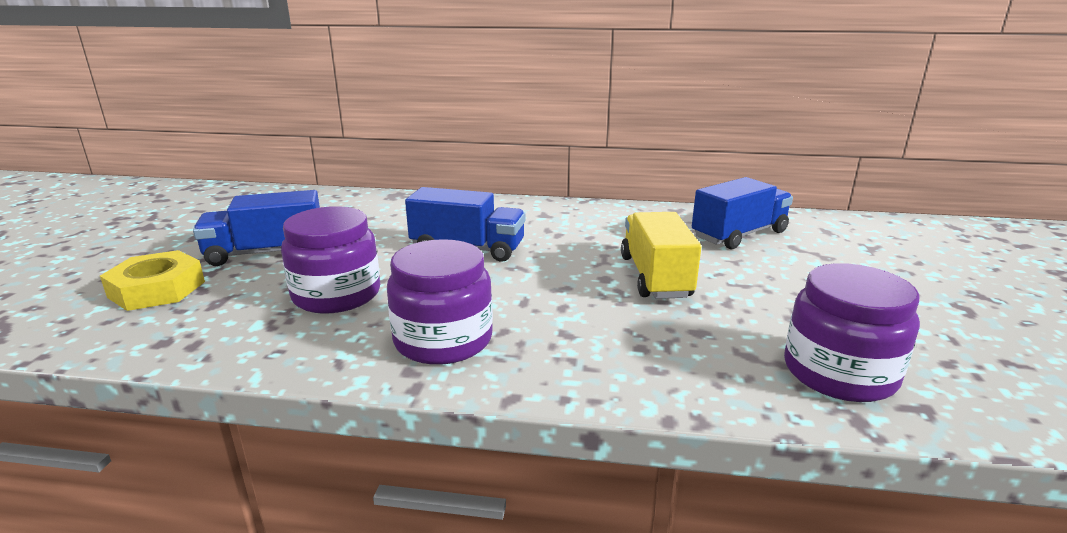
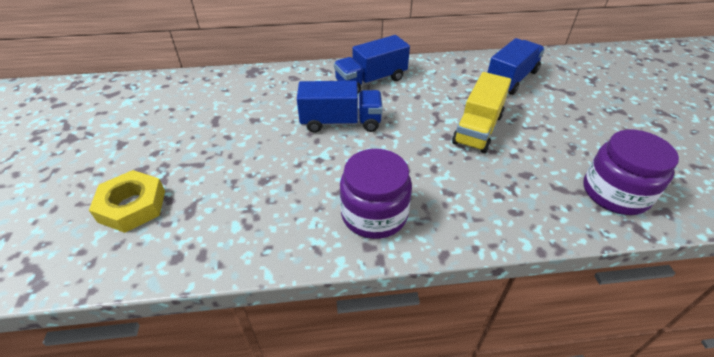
camera: 15 degrees left, 20 degrees up
blue truck [193,190,320,266] -> blue truck moved to [334,35,410,93]
purple jar [281,206,380,314] -> none
yellow truck [621,212,701,299] -> yellow truck turned 135 degrees counterclockwise [452,72,511,153]

